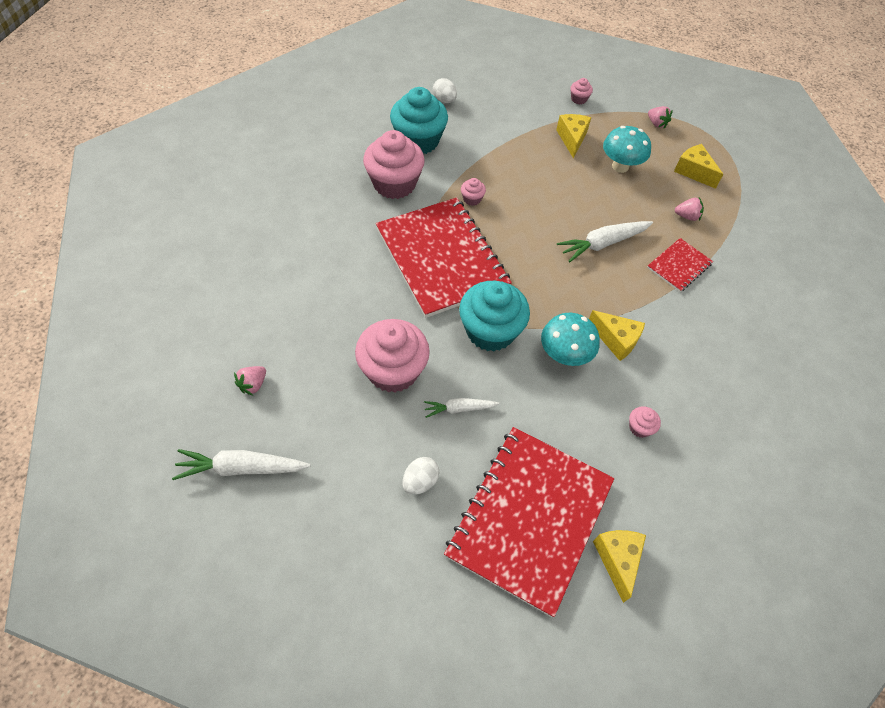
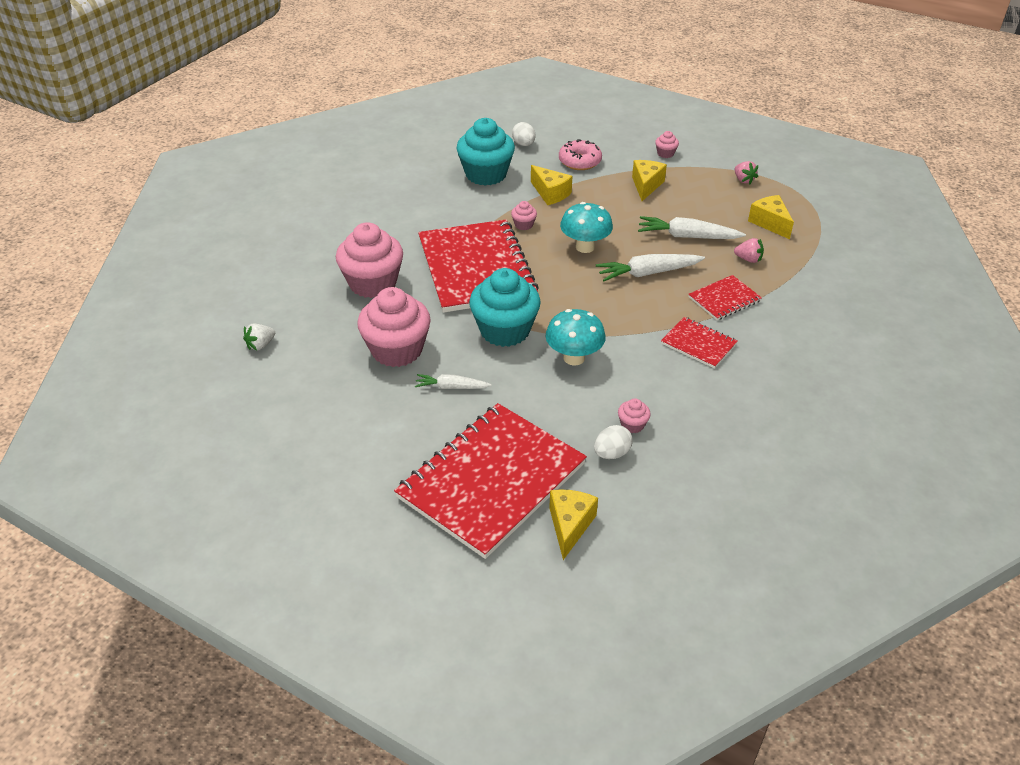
camera: 15 degrees right, 15 degrees down
white carrot [172,449,311,480] -> white carrot moved to [638,216,746,239]
pink strawberry [234,366,266,396] -> white strawberry [243,324,275,350]
pink cupcake [363,130,425,199] -> pink cupcake moved to [336,222,403,298]
white egg [403,457,439,495] -> white egg moved to [594,425,633,459]
yellow cheese [589,310,645,361] -> yellow cheese moved to [531,165,572,205]
turquoise mushroom [603,126,651,173] -> turquoise mushroom moved to [560,202,613,253]
none -> pink donut [559,139,602,170]
none -> red notebook [661,317,738,368]

